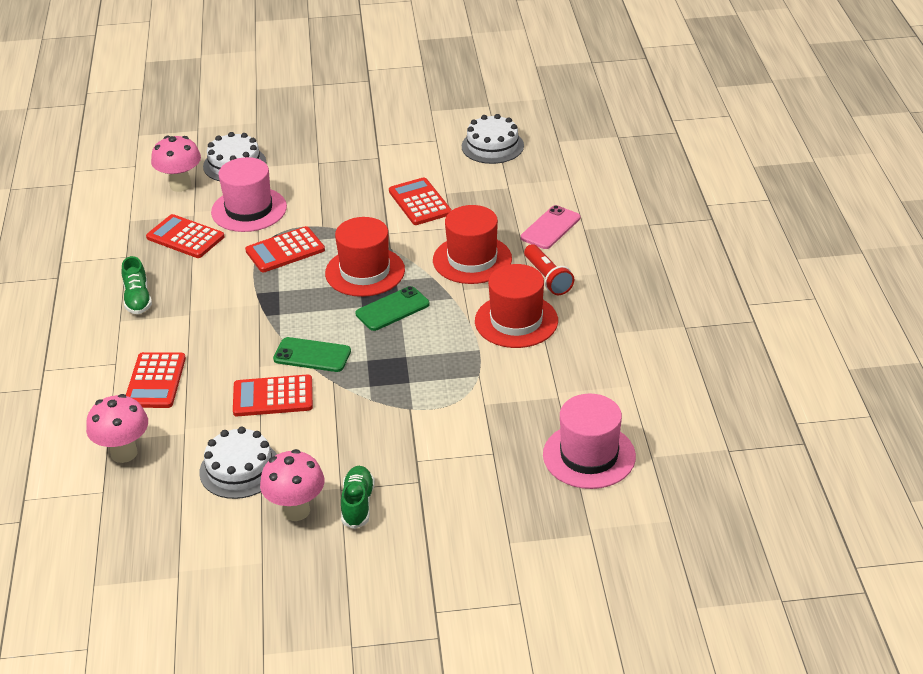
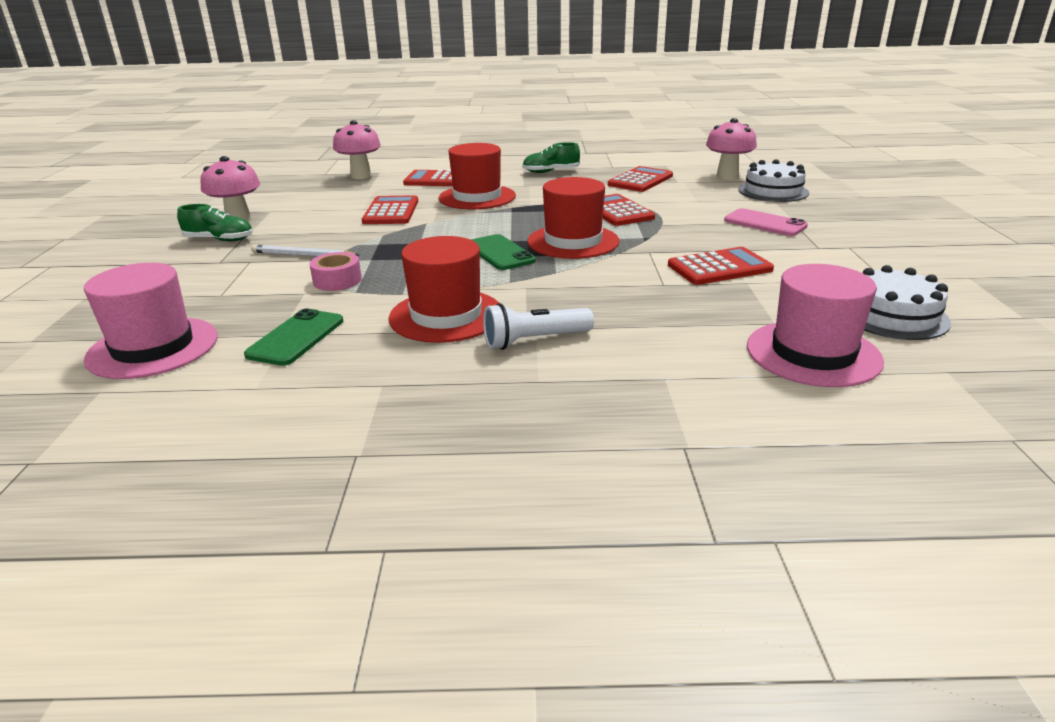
camera: 95 degrees right, 10 degrees down
white cake [199,427,277,499] -> none
pink hat [211,157,287,232] -> pink hat moved to [747,264,884,387]
green phone [273,337,351,372] -> green phone moved to [244,308,343,366]
red hat [433,205,512,284] -> red hat moved to [439,143,516,209]
pink phone [521,205,580,249] -> pink phone moved to [724,208,808,236]
red flashlight [524,244,574,295] -> white flashlight [483,303,594,350]
none -> white pencil [251,245,359,256]
none -> pink tape [309,252,362,291]

